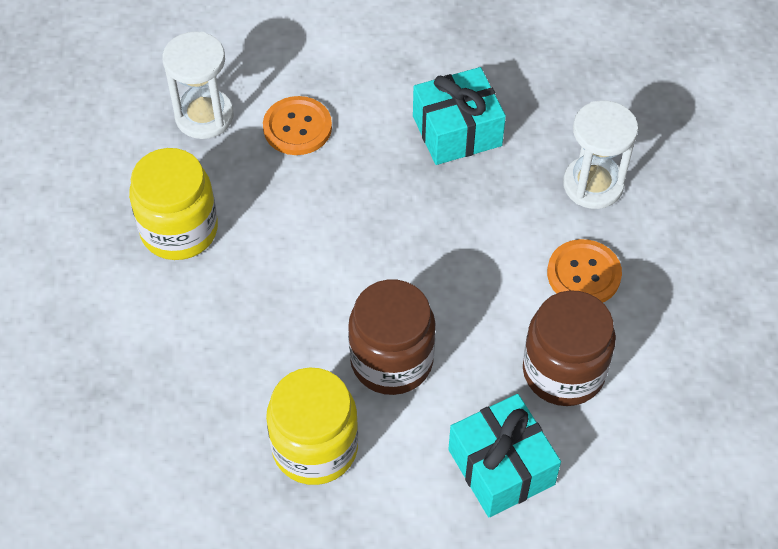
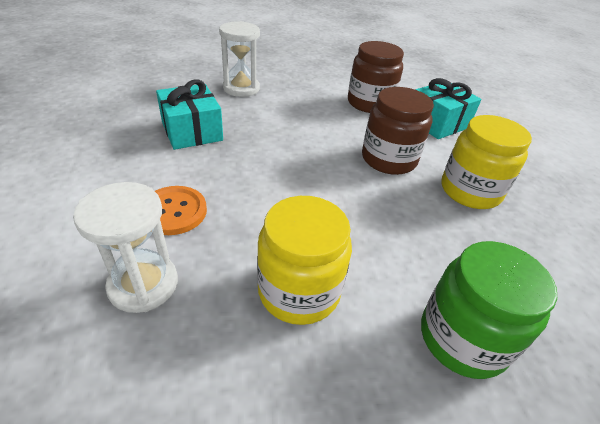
camera: 100 degrees left, 15 degrees down
orange button [547,239,622,302] -> none
none -> green jar [421,241,557,379]

